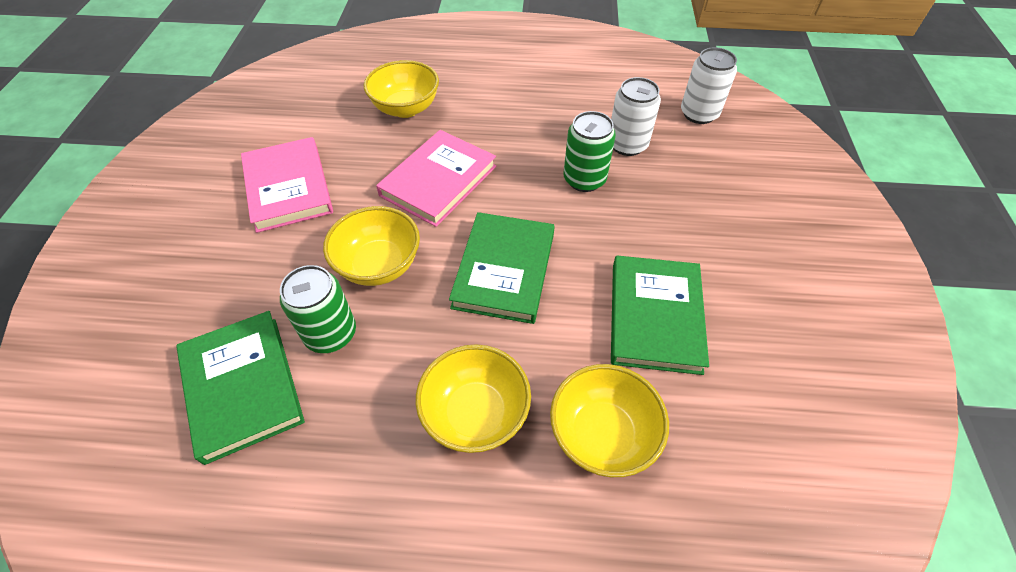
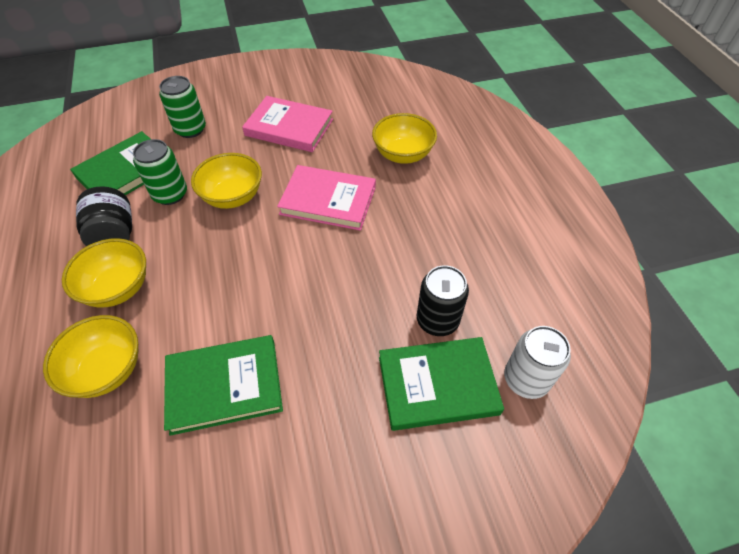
camera: 70 degrees right, 0 degrees up
pink book [241,137,333,233] -> pink book turned 60 degrees clockwise [242,96,333,152]
green book [449,212,555,324] -> green book moved to [379,337,504,431]
green can [564,111,616,192] -> green can moved to [159,76,206,138]
white can [611,77,661,156] -> black can [417,265,469,336]
none -> black jar [76,186,132,246]

